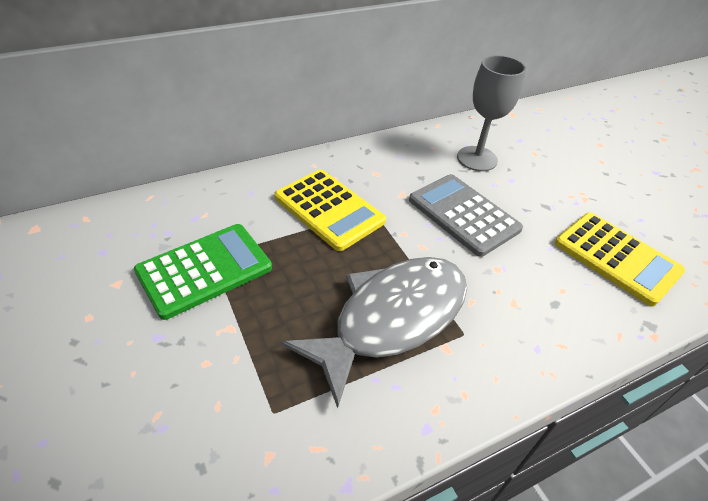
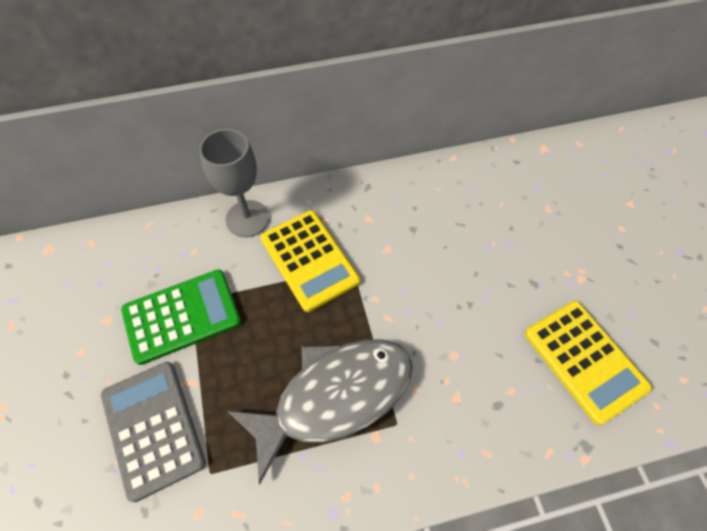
camera: 15 degrees right, 15 degrees up
grey calculator [409,174,523,257] -> grey calculator moved to [101,362,206,502]
grey goblet [457,55,526,171] -> grey goblet moved to [199,129,269,237]

